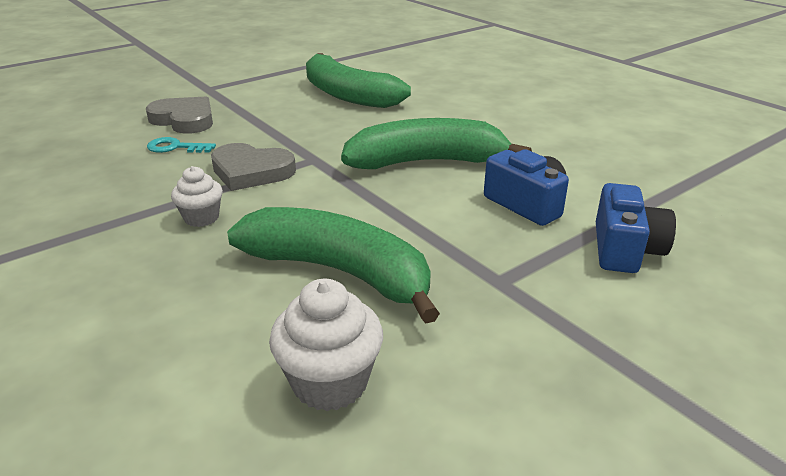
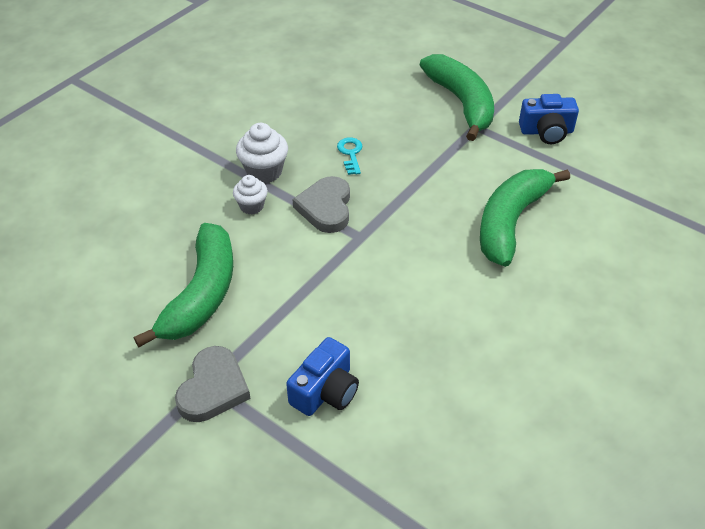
camera: 75 degrees right, 15 degrees up
grey heart [146,96,213,134] -> grey heart moved to [175,346,251,422]
white cupcake [269,279,383,411] -> white cupcake moved to [236,123,288,183]
green banana [341,118,532,169] -> green banana moved to [420,54,494,141]
blue camera [596,183,676,273] -> blue camera moved to [519,94,579,144]

